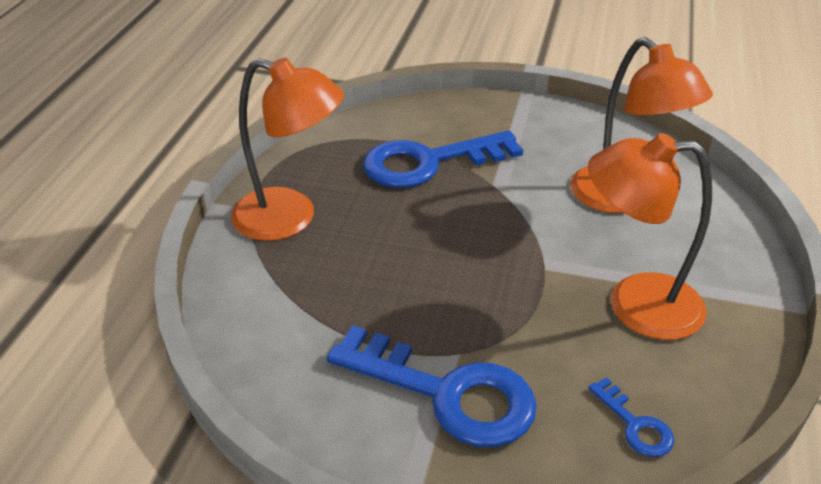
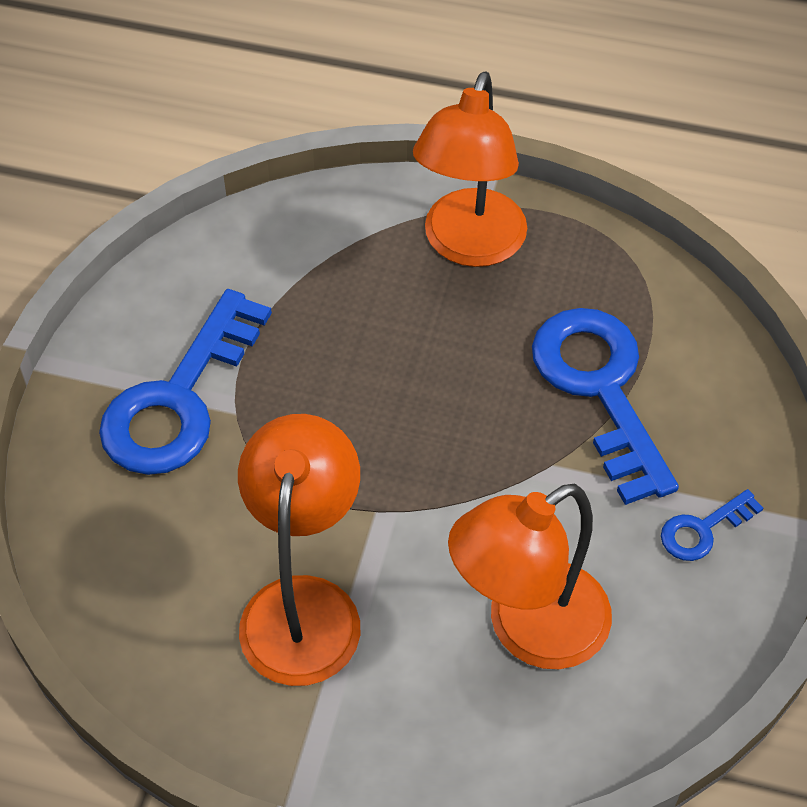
camera: 90 degrees right, 15 degrees up
blue key [588,377,674,457] -> blue key moved to [661,489,763,561]

